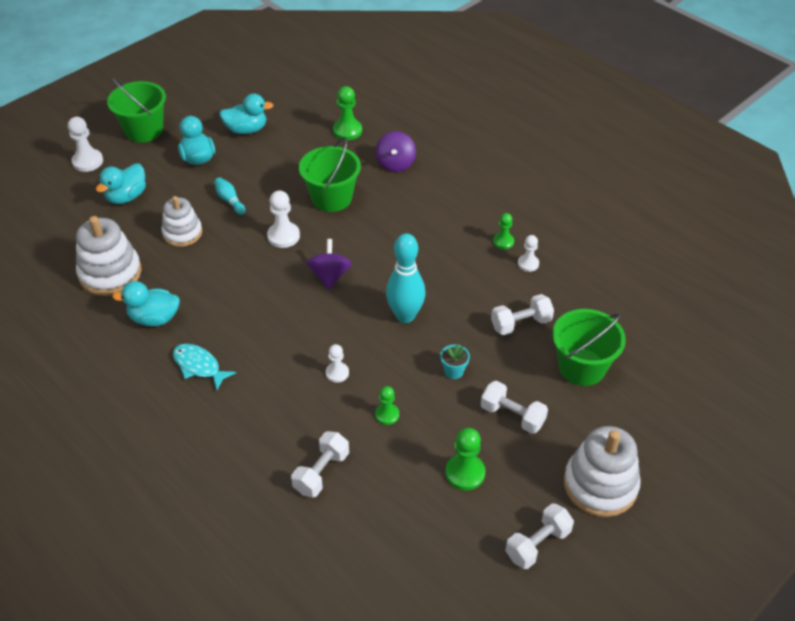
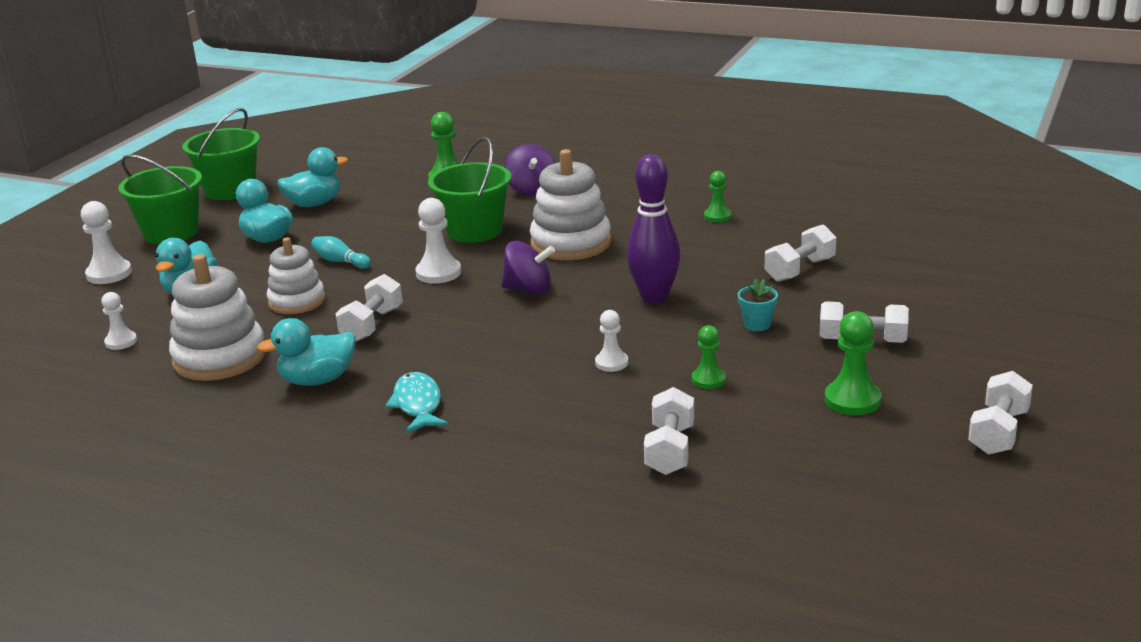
camera: 20 degrees left, 20 degrees down
turquoise fish [173,344,236,390] -> turquoise fish turned 60 degrees clockwise [385,372,448,433]
purple spinning top [307,239,352,290] -> purple spinning top turned 120 degrees clockwise [501,241,555,294]
turquoise bowling pin [386,234,425,323] -> purple bowling pin [627,154,681,303]
white pawn [518,235,539,272] -> white pawn moved to [101,292,137,350]
green bucket [552,309,626,386] -> green bucket moved to [182,108,260,200]
white stacking toy [564,426,641,517] -> white stacking toy moved to [530,149,611,260]
none -> white dumbbell [336,274,403,342]

